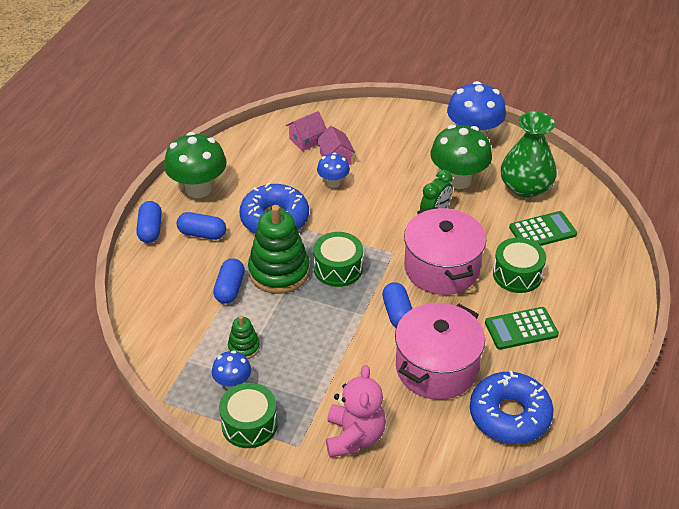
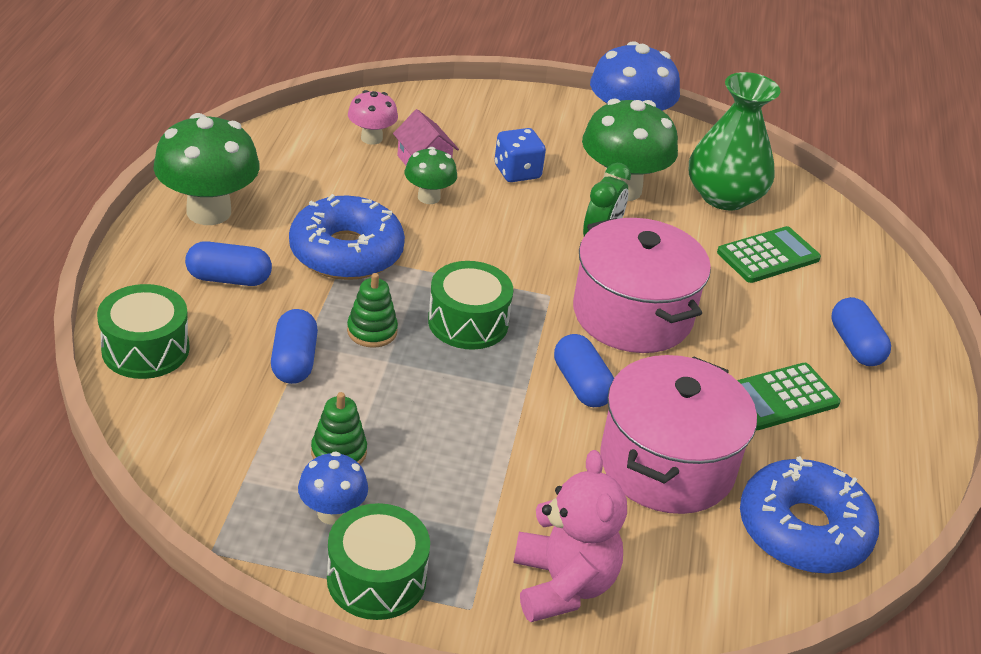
camera: 15 degrees left, 5 degrees down
blue capsule [136,201,162,243] -> blue capsule moved to [831,297,891,366]
green stacking toy [248,205,310,294] -> green stacking toy [347,273,398,348], size x0.49
pink house [286,111,327,151] -> pink mushroom [348,90,398,145]
blue mushroom [317,153,350,188] -> green mushroom [405,147,457,204]
green drum [493,237,546,293] -> green drum moved to [97,284,190,379]
none -> blue dice [494,128,546,182]

